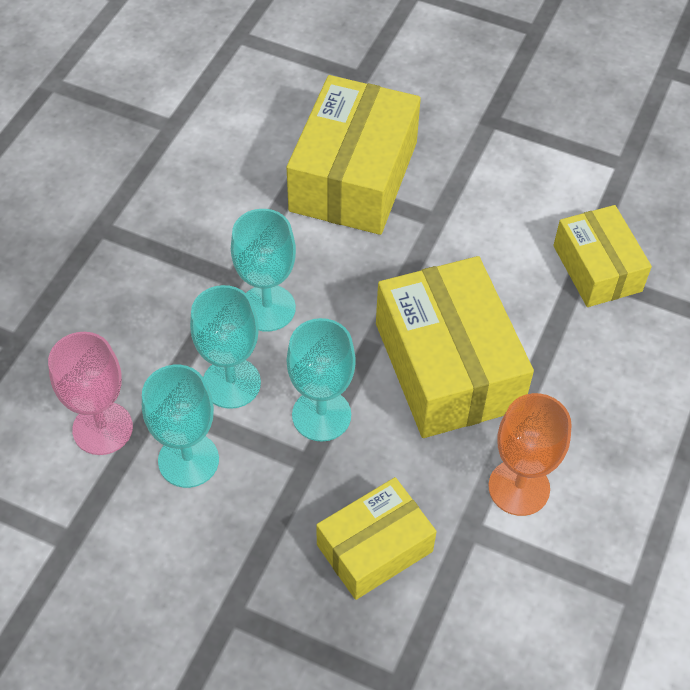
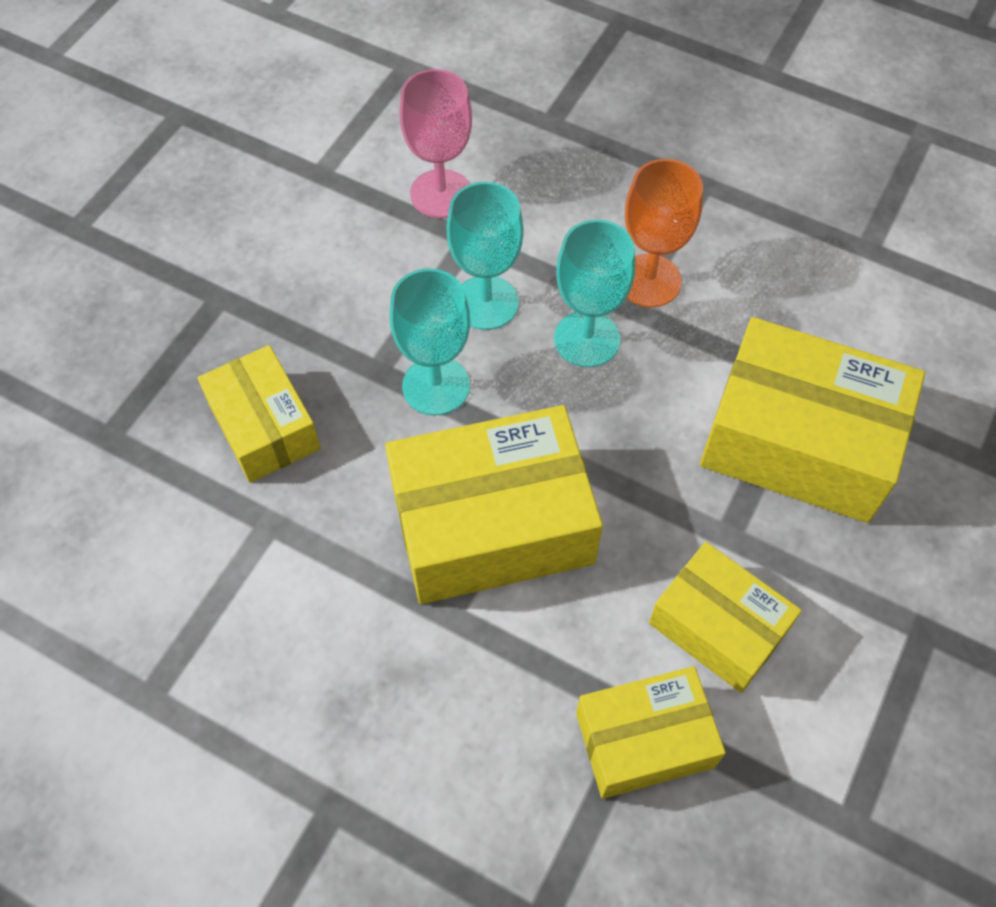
camera: 95 degrees right, 5 degrees up
turquoise goblet [142,365,219,488] -> none
orange goblet [488,393,571,516] -> orange goblet moved to [625,159,703,307]
none -> yellow box [649,542,802,693]

